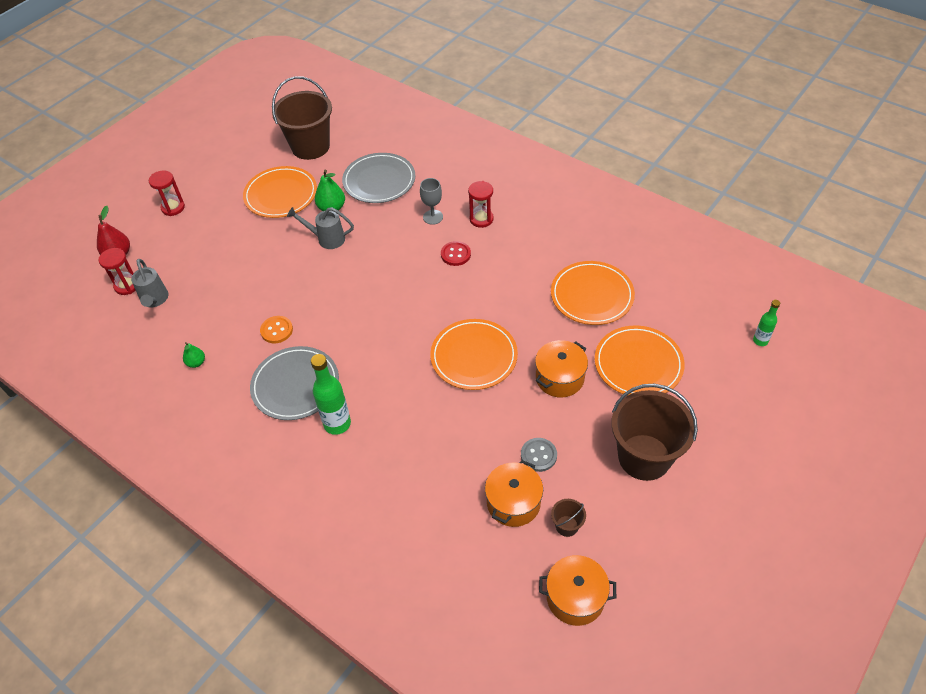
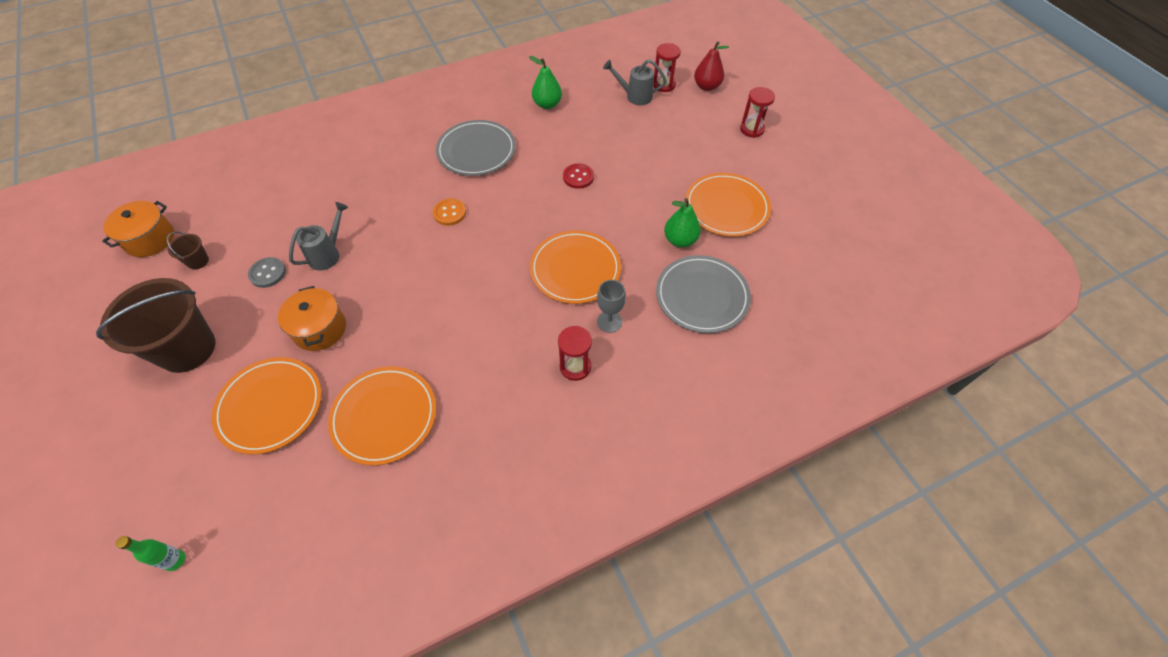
camera: 115 degrees right, 5 degrees up
green pear [183,342,205,368] -> green pear [529,56,562,109], size x1.63
orange button [260,316,293,344] -> orange button moved to [433,199,466,226]
brown bucket [272,76,332,160] -> none
grey watering can [287,207,354,249] -> grey watering can moved to [289,202,348,271]
green bottle [311,354,351,435] -> none
orange plate [430,319,518,390] -> orange plate moved to [530,230,621,304]
red button [441,241,471,266] -> red button moved to [563,163,594,189]
orange pot [485,460,543,527] -> none

